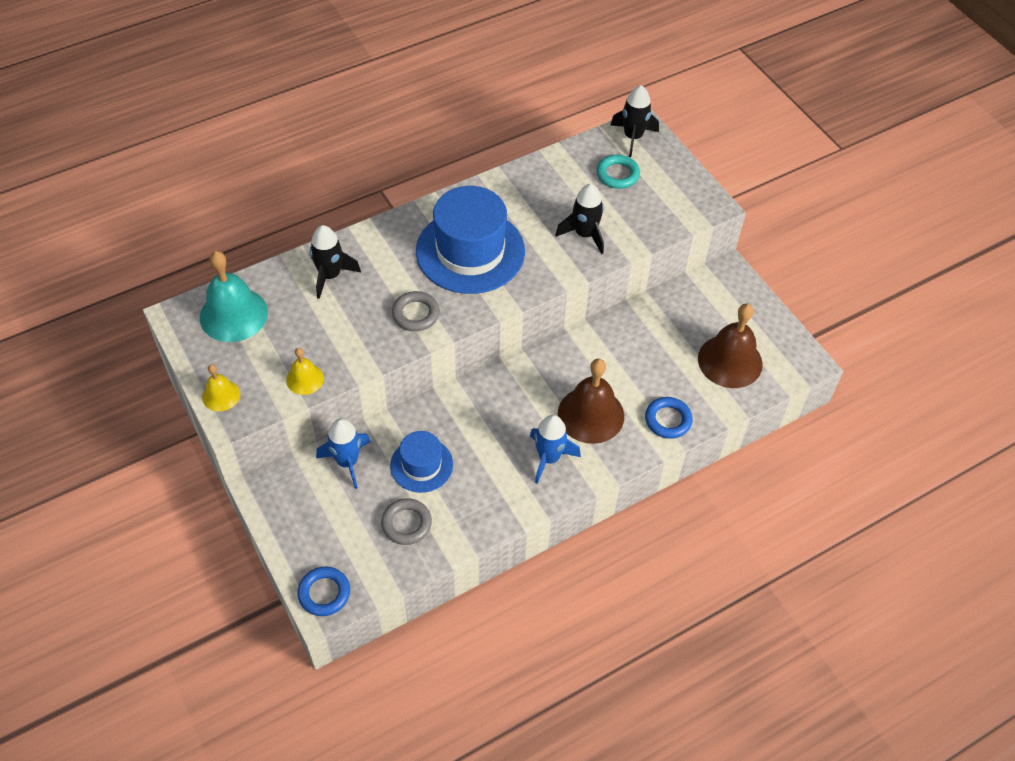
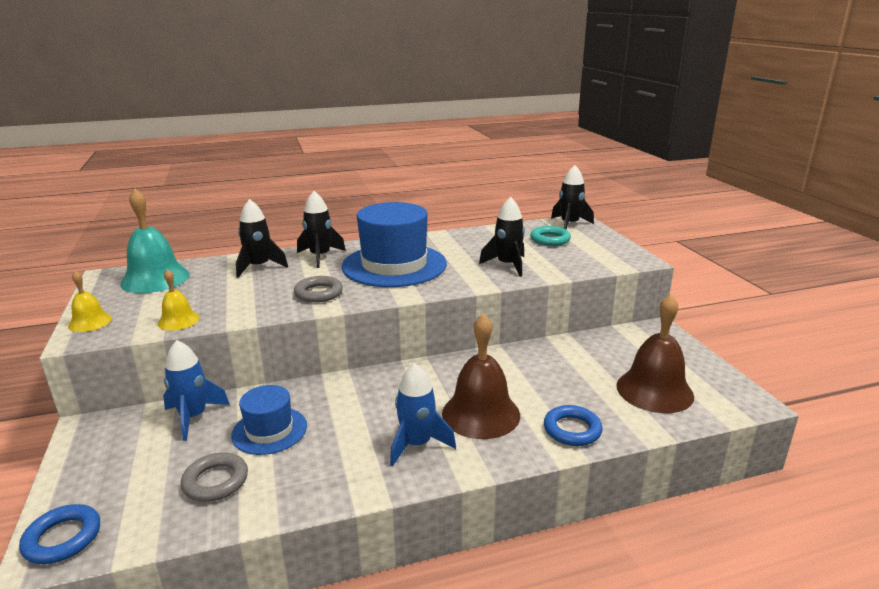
camera: 15 degrees right, 30 degrees down
none -> black rocket [297,191,346,268]

